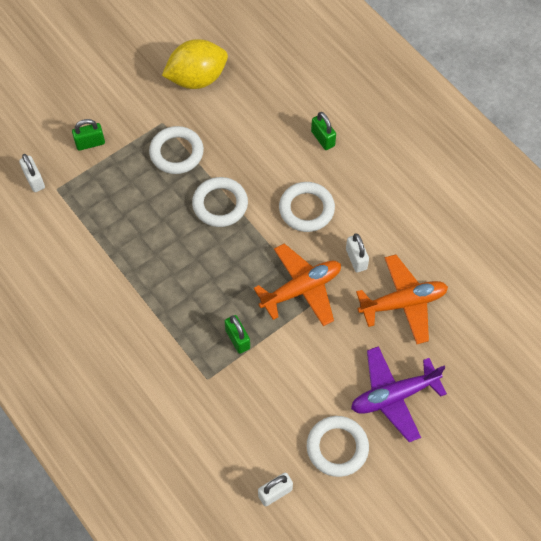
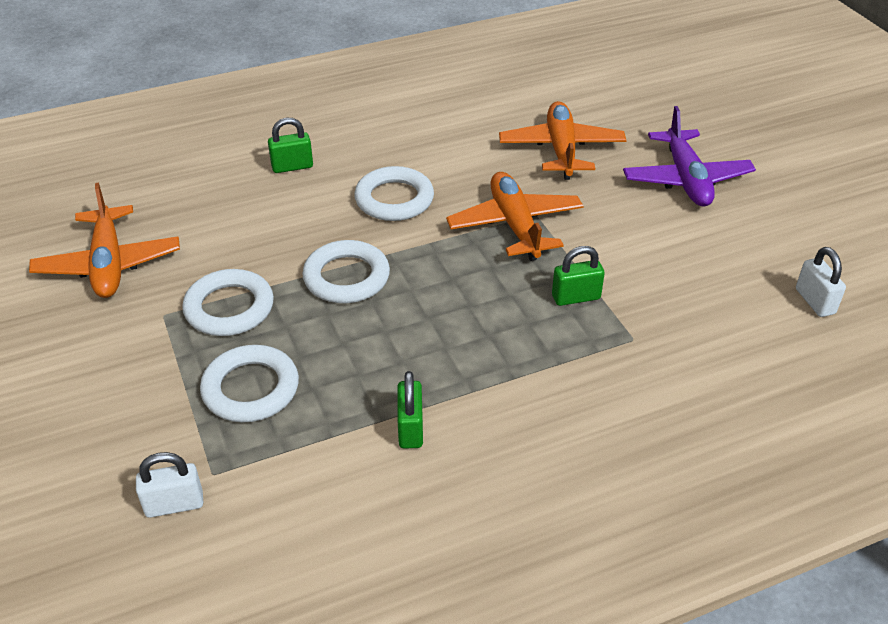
camera: 75 degrees left, 20 degrees down
green padlock [72,119,105,151] -> green padlock moved to [397,371,423,449]
yellow lemon [162,39,228,89] -> orange plane [29,183,180,298]
white ring [307,416,369,477] -> white ring moved to [200,345,299,423]
white padlock [346,233,369,272] -> none

